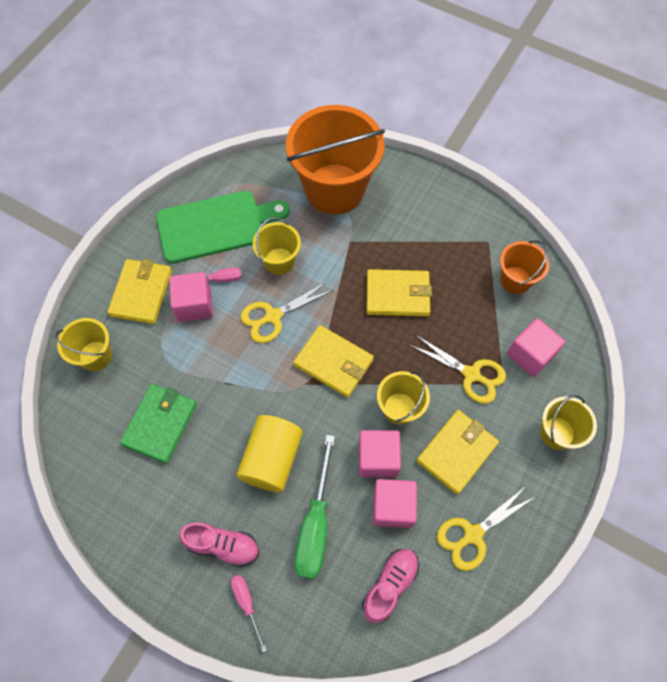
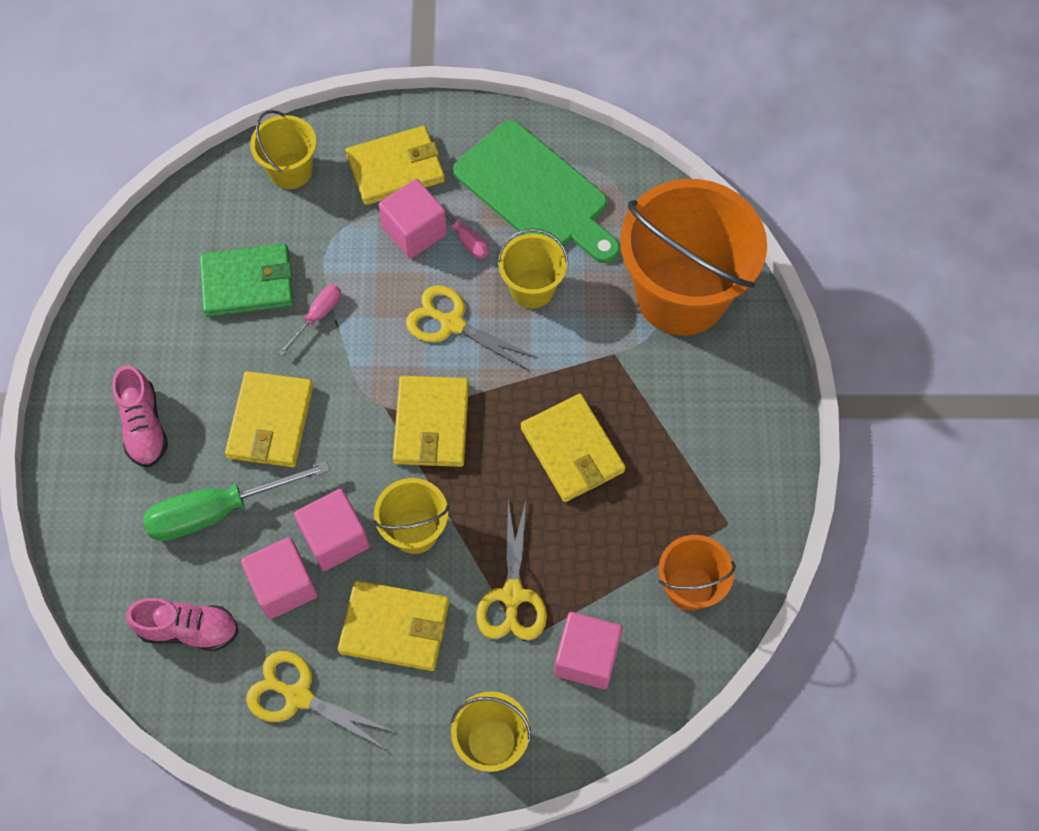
camera: 60 degrees right, 0 degrees up
pink screwdriver [231,575,267,652] -> pink screwdriver moved to [279,284,341,356]
yellow cylinder [236,415,303,492] -> yellow wallet [225,371,313,467]

